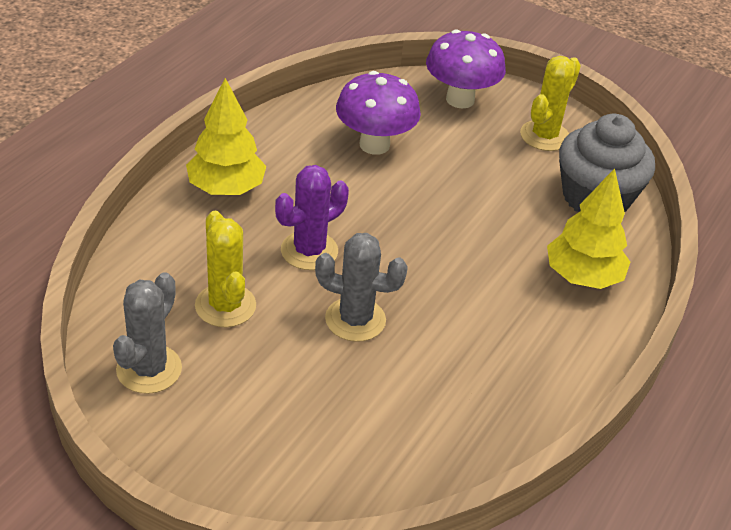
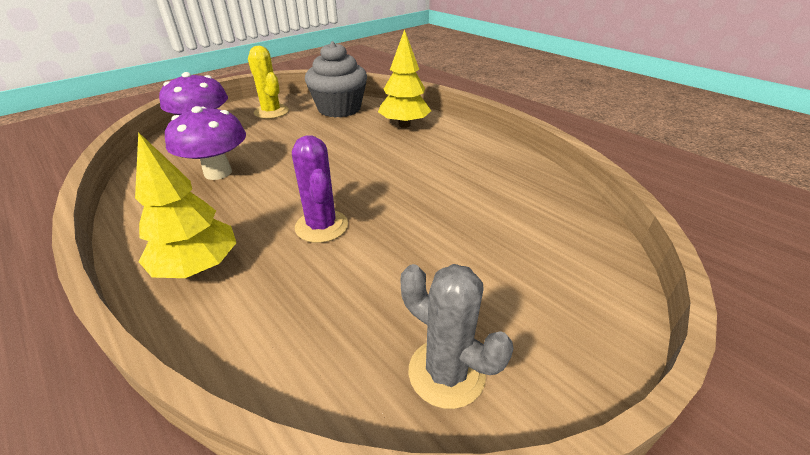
camera: 70 degrees left, 5 degrees down
yellow cactus [195,211,256,327] -> none
grey cactus [315,233,408,342] -> none

